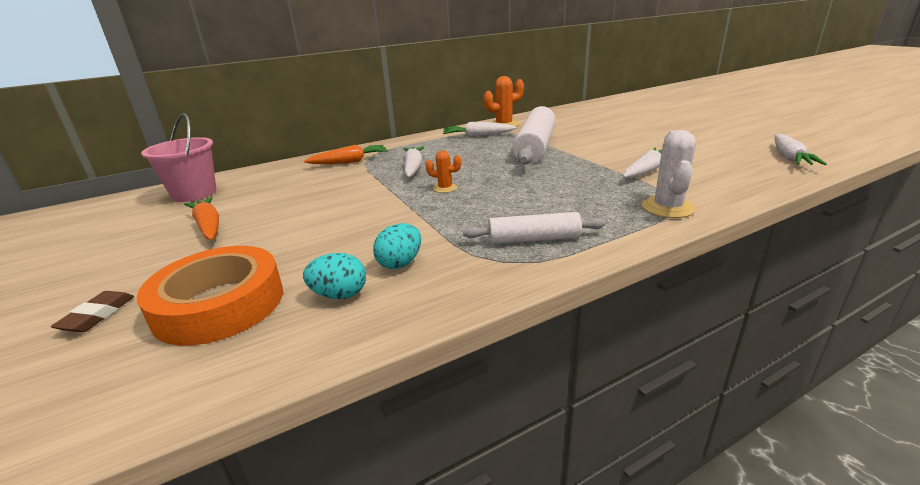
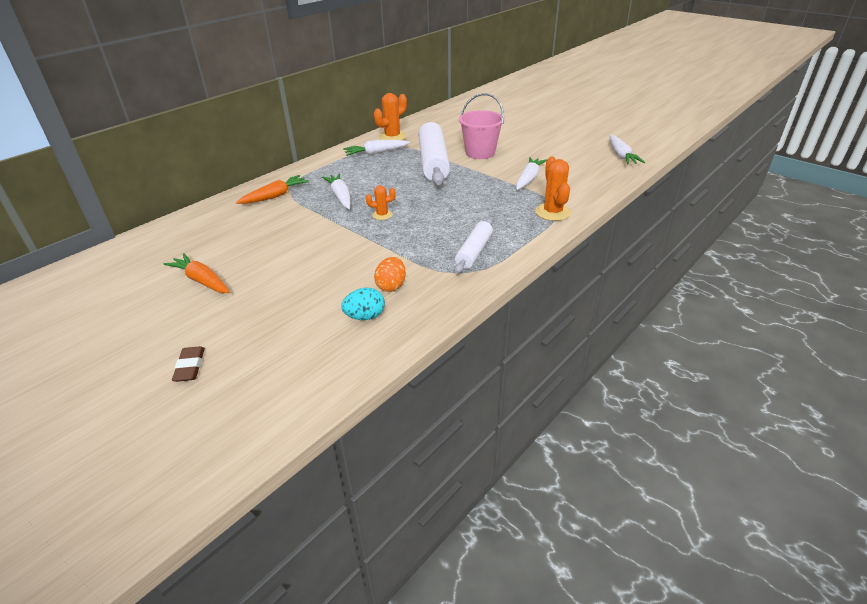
camera: 20 degrees left, 10 degrees up
orange tape [137,246,283,346] -> none
pink bucket [141,113,216,202] -> pink bucket moved to [459,93,504,159]
turquoise egg [373,223,421,269] -> orange egg [374,257,406,292]
white rolling pin [463,212,606,244] -> white rolling pin turned 45 degrees counterclockwise [454,218,493,274]
white cactus [642,130,696,218] -> orange cactus [535,157,571,221]

